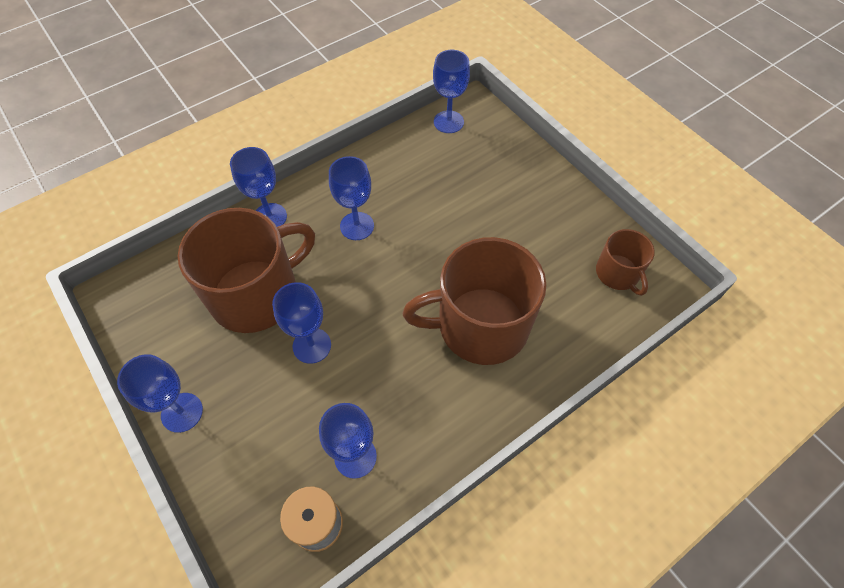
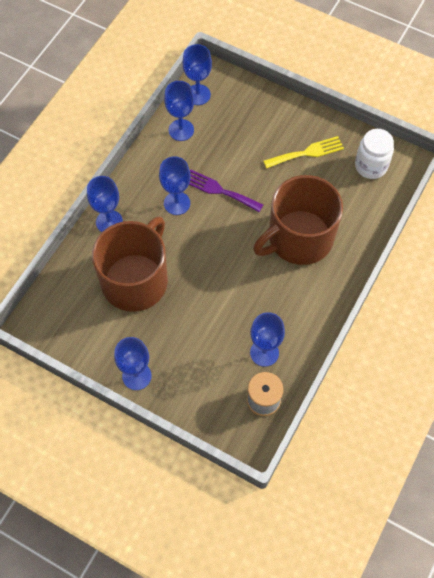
camera: 25 degrees left, 5 degrees up
blue goblet [272,282,331,364] -> blue goblet moved to [164,81,194,141]
brown mug [596,229,655,296] -> white jar [355,129,394,179]
none -> purple fork [189,170,263,212]
none -> yellow fork [263,136,344,169]

